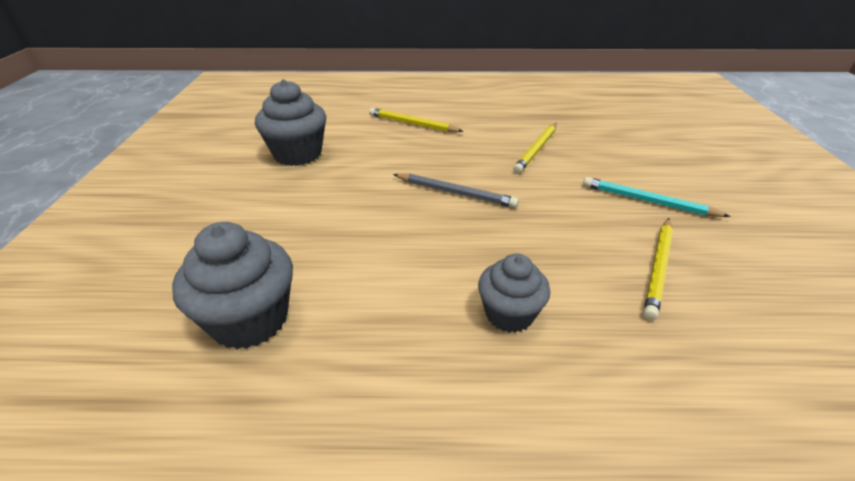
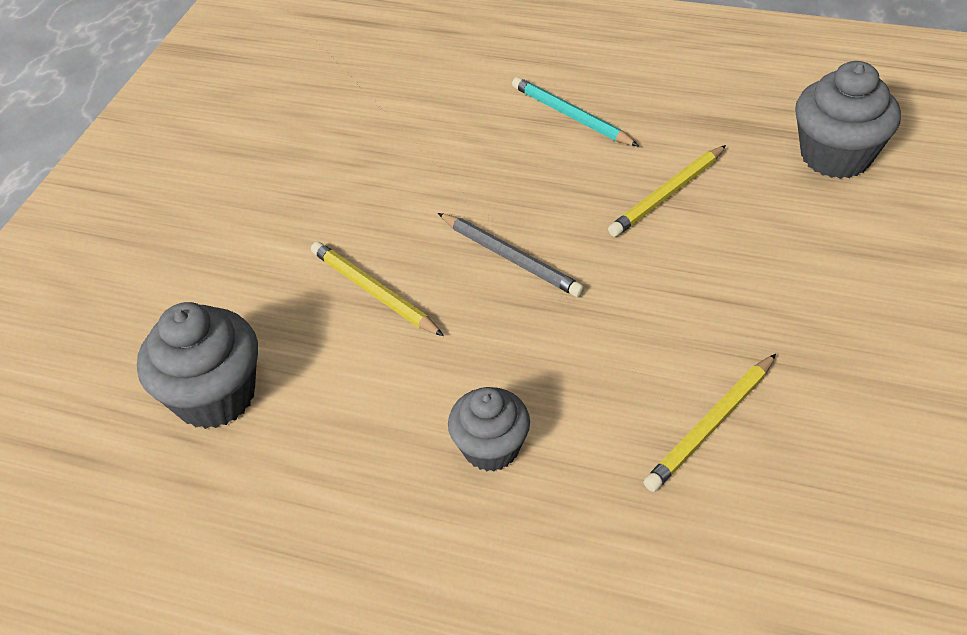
camera: 20 degrees right, 10 degrees up
grey cupcake [255,79,326,166] -> grey cupcake moved to [795,61,901,179]
yellow pencil [369,108,464,132] -> yellow pencil moved to [311,242,444,336]
turquoise pencil [583,177,731,217] -> turquoise pencil moved to [512,77,639,146]

